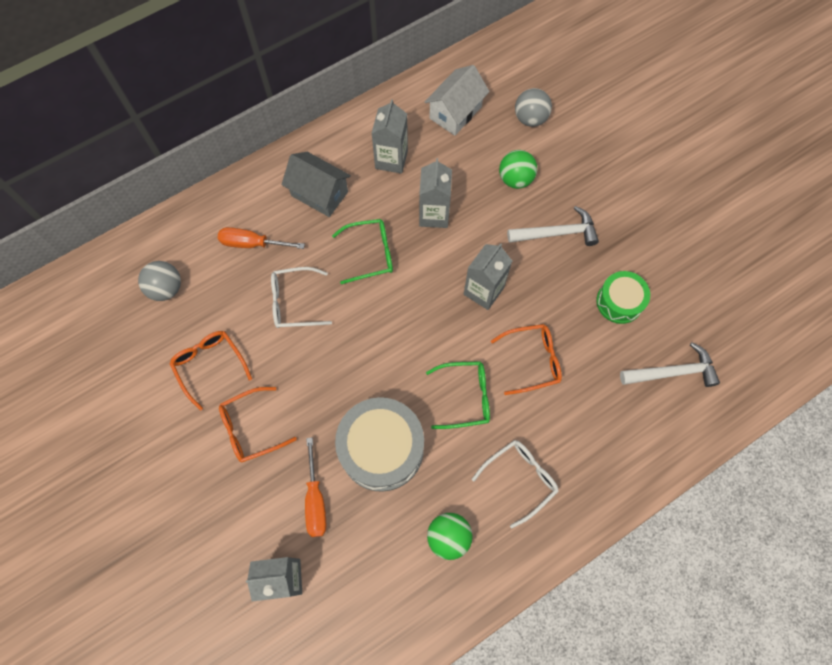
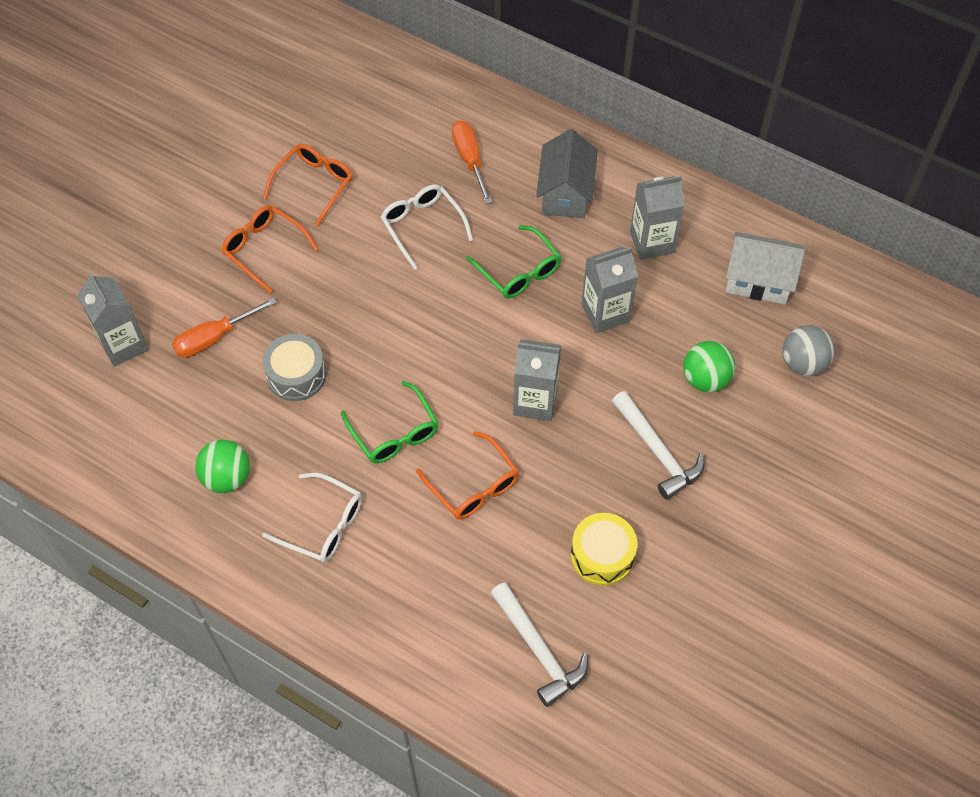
camera: 65 degrees right, 10 degrees down
grey ball [138,261,181,301] -> none
grey drum [335,397,424,492] -> grey drum [262,334,326,401], size x0.59
green drum [596,271,650,324] -> yellow drum [571,513,637,586]

